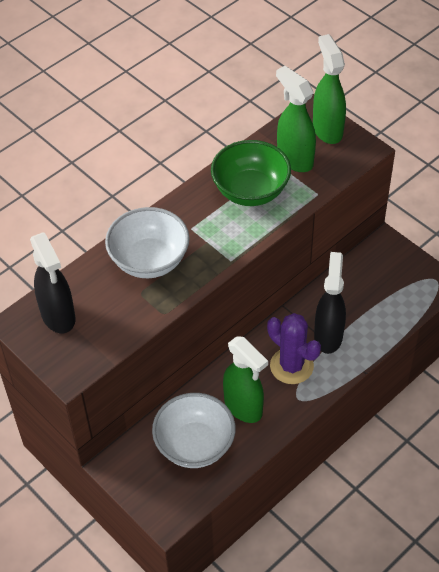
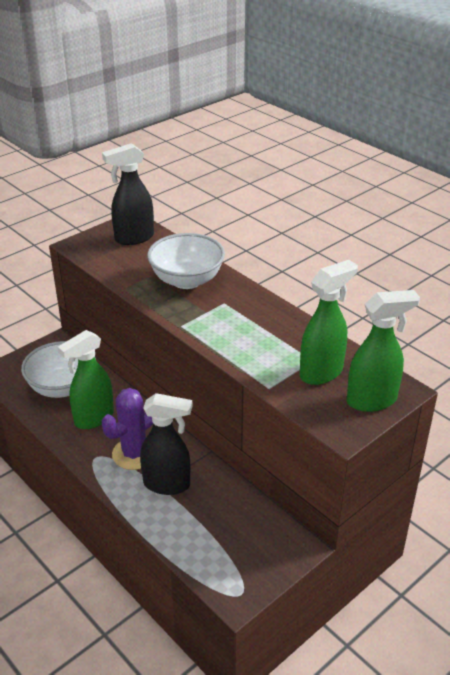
camera: 90 degrees right, 15 degrees down
green bowl [211,140,291,206] -> none

